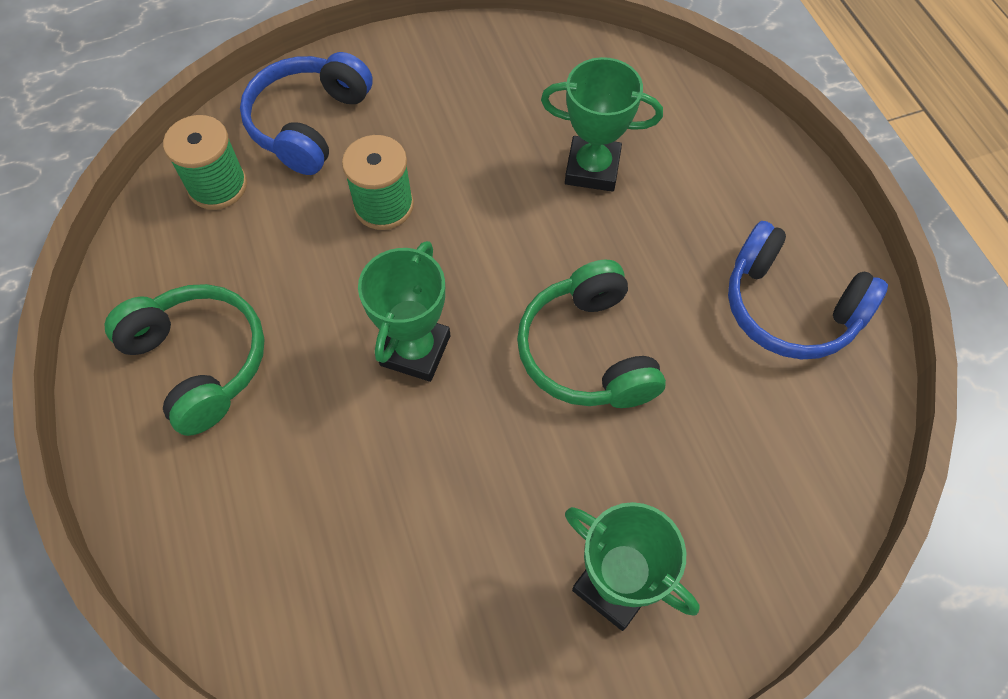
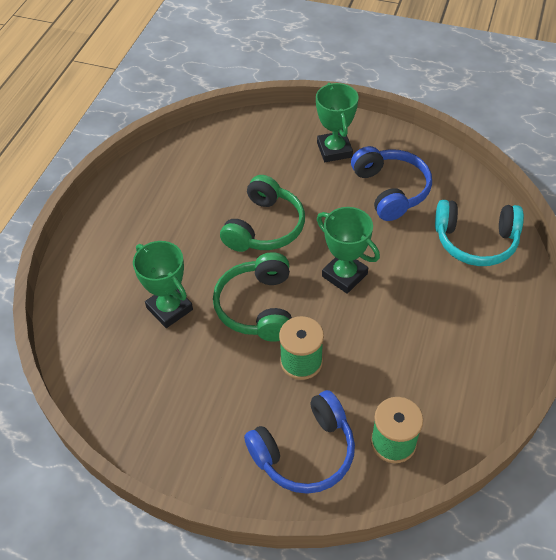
camera: 140 degrees left, 10 degrees down
green headphones [104,284,265,436] -> green headphones moved to [213,252,292,342]
green trophy [358,241,450,382] -> green trophy turned 75 degrees clockwise [317,207,380,294]
blue headphones [728,221,888,360] -> blue headphones moved to [351,146,432,221]
none -> turquoise headphones [435,200,524,266]

